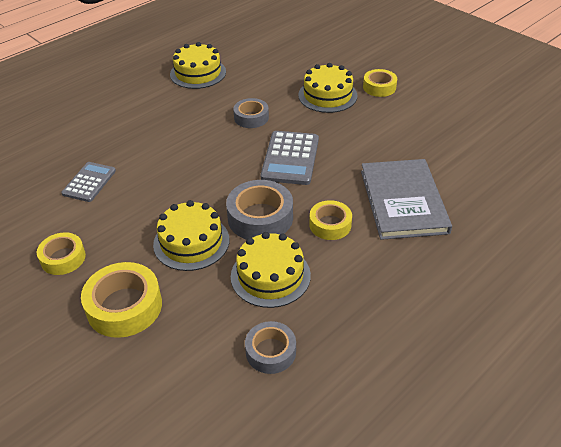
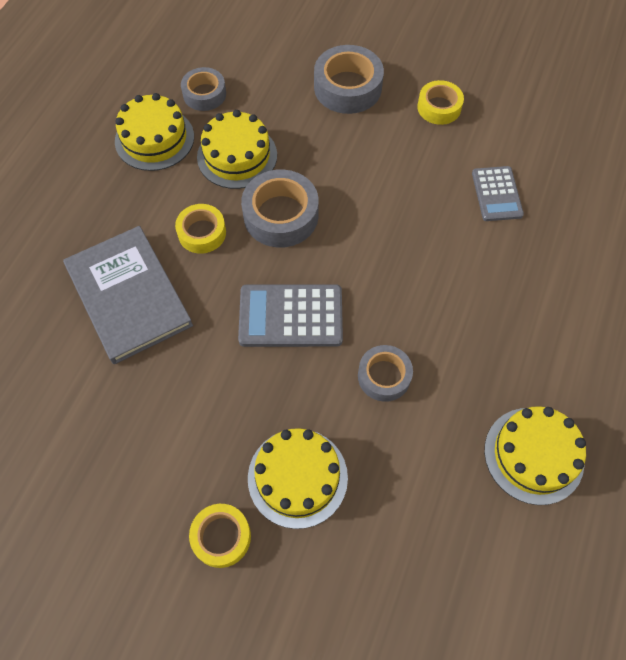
camera: 155 degrees right, 20 degrees up
yellow tape [81,262,162,338] -> grey tape [314,45,384,114]
yellow cake [153,200,229,271] -> yellow cake moved to [115,93,194,171]
grey calculator [261,131,319,185] -> grey calculator turned 75 degrees counterclockwise [238,284,343,347]

